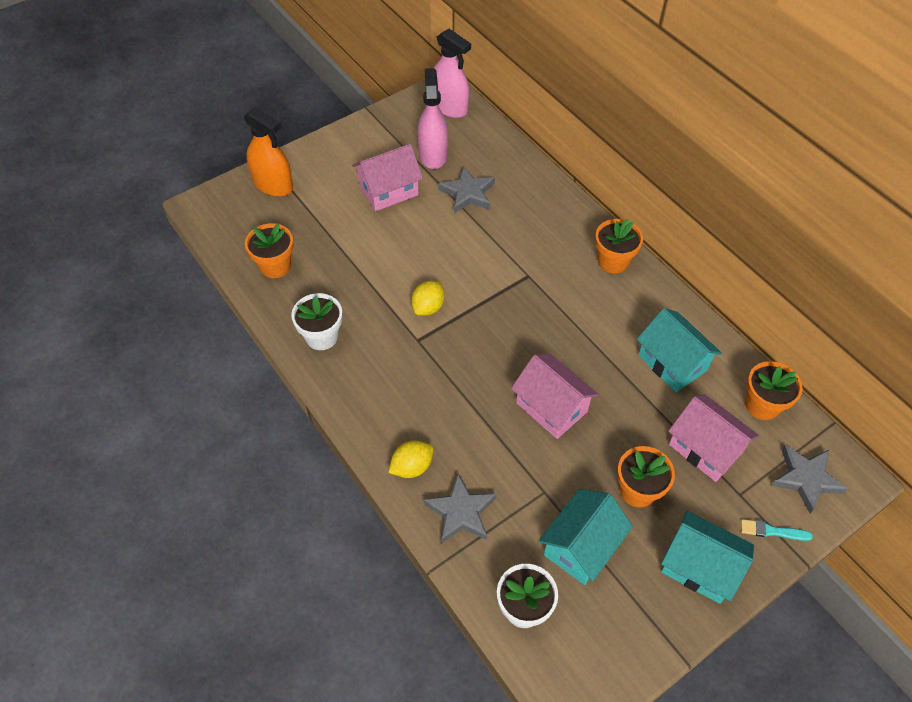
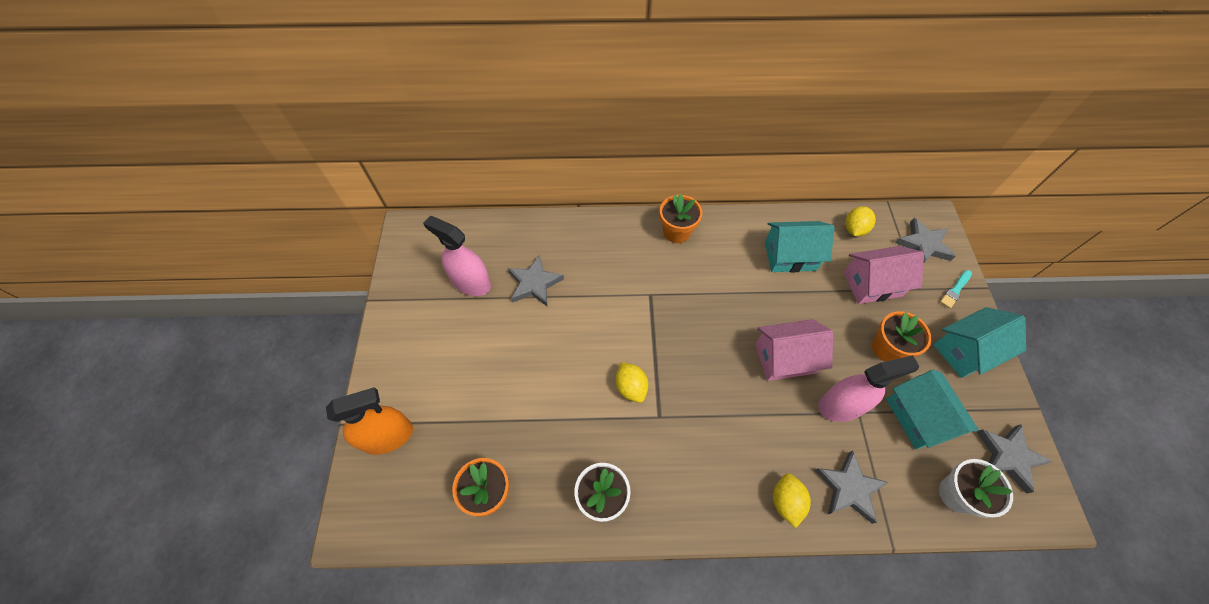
camera: 55 degrees left, 5 degrees up
pink house [352,144,423,211] -> none
pink spray bottle [434,29,471,118] -> pink spray bottle moved to [818,355,920,422]
orange flower pot [745,361,803,420] -> yellow lemon [845,206,876,236]
none -> grey star [977,424,1053,494]

